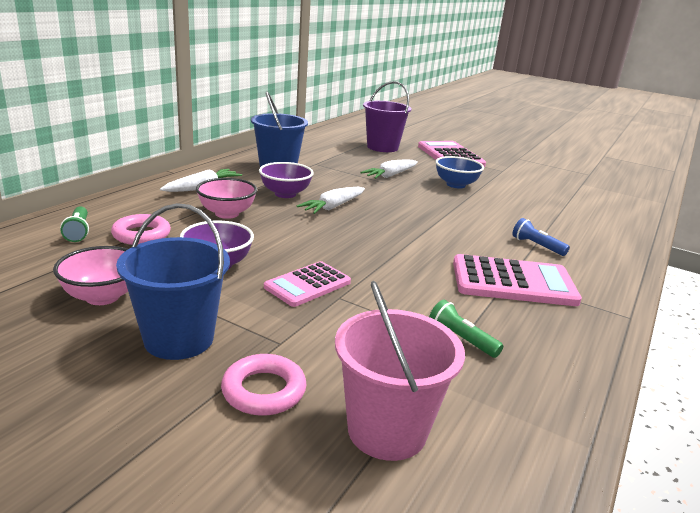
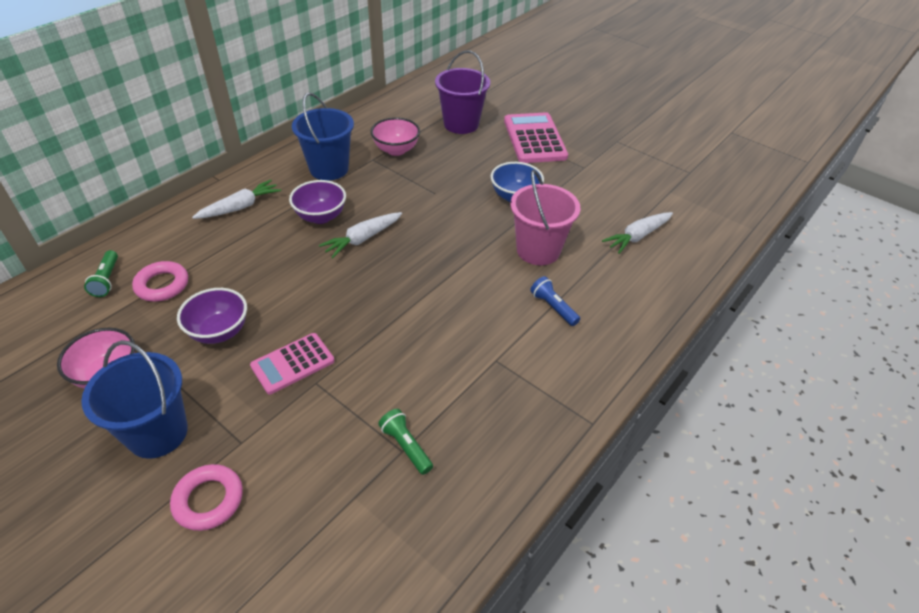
camera: 10 degrees right, 20 degrees up
pink bowl [196,178,257,219] -> pink bowl moved to [370,117,420,156]
pink bucket [335,281,465,461] -> pink bucket moved to [510,170,580,265]
white carrot [360,160,418,179] -> white carrot moved to [602,212,673,254]
pink calculator [453,254,582,306] -> none

